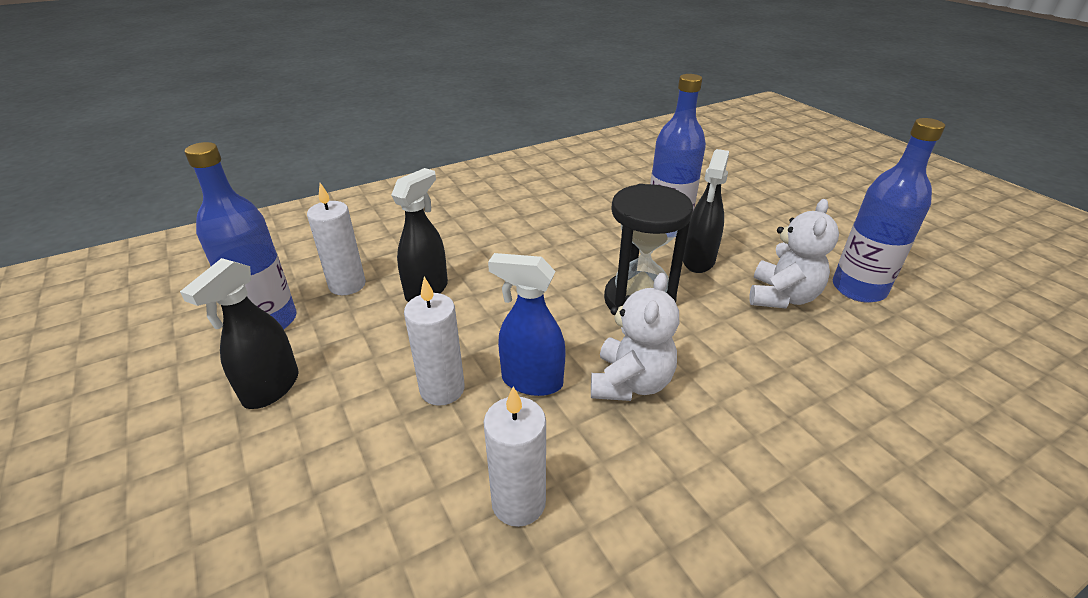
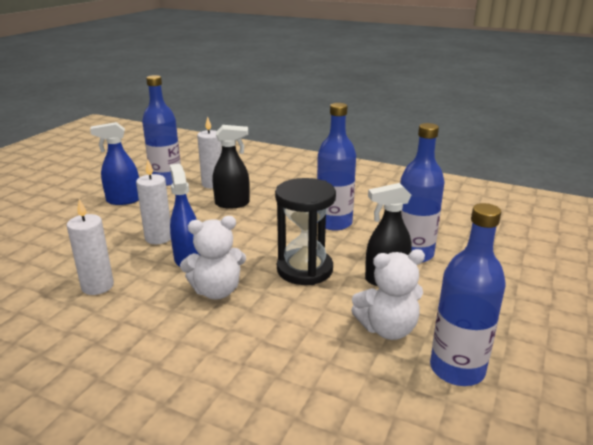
camera: 55 degrees right, 10 degrees down
black spray bottle [180,258,299,409] -> blue spray bottle [90,122,139,205]
none -> blue bottle [317,103,356,231]

